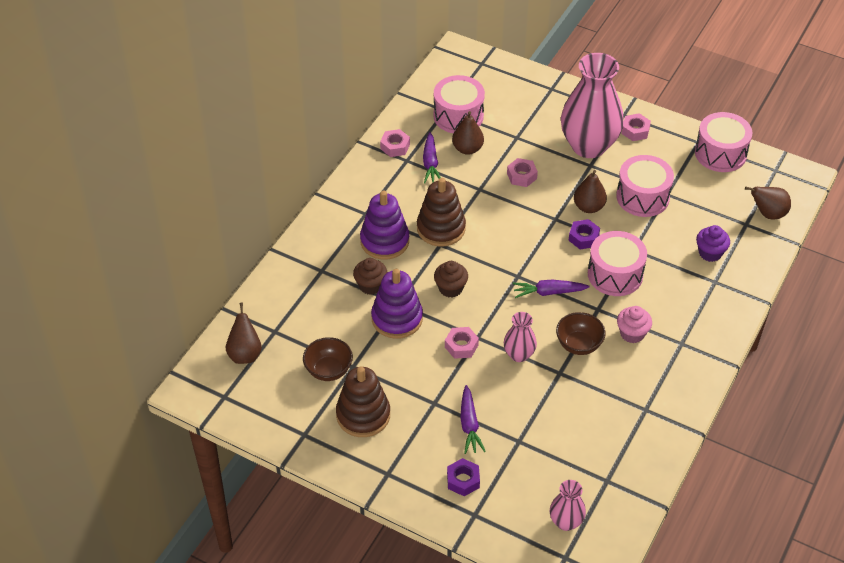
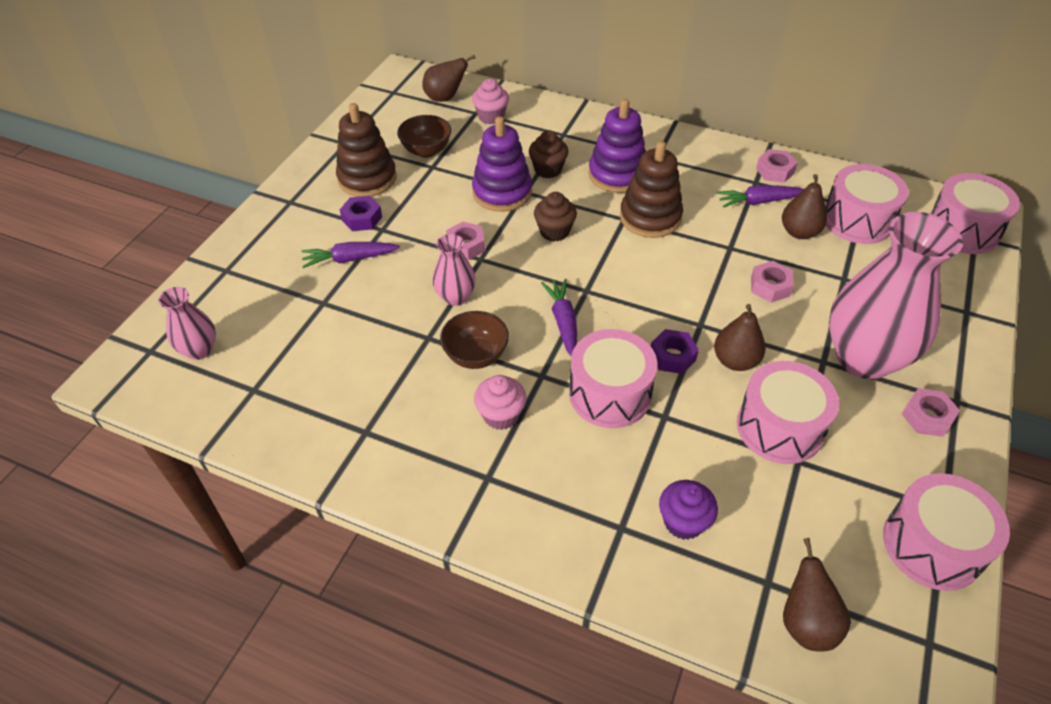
camera: 85 degrees right, 0 degrees up
purple nut [447,458,480,496] -> purple nut moved to [340,196,382,231]
none -> pink cupcake [472,79,509,124]
none -> pink drum [930,173,1020,254]

